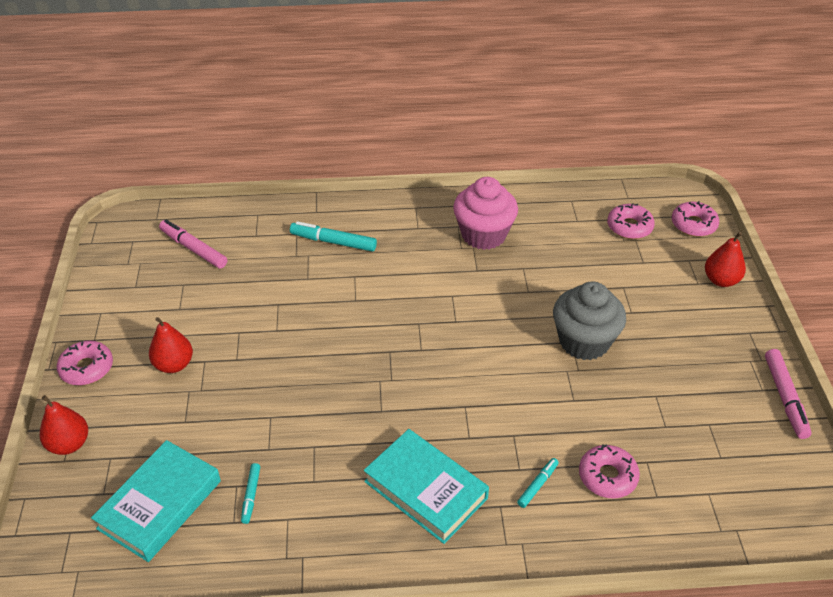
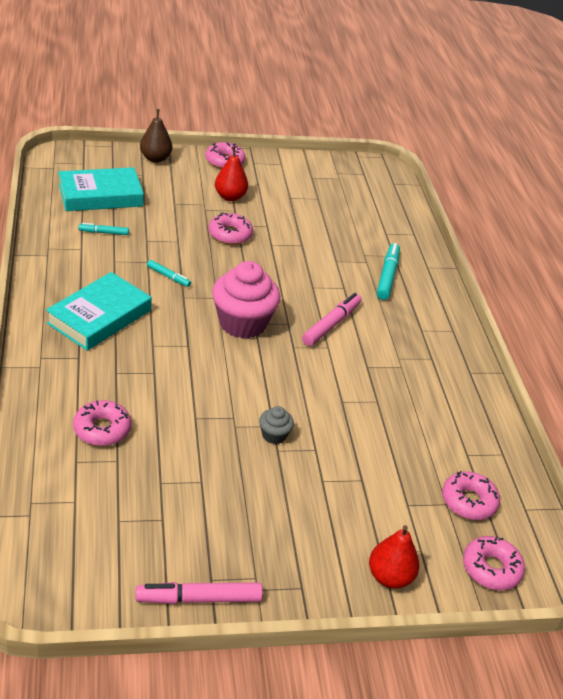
camera: 80 degrees right, 5 degrees down
red pear [40,395,88,455] -> brown pear [140,109,172,163]
turquoise book [91,440,221,562] -> turquoise book turned 45 degrees counterclockwise [58,167,144,211]
pink marker [159,220,227,268] -> pink marker moved to [302,293,362,346]
pink cupcake [453,177,518,250] -> pink cupcake moved to [212,261,281,339]
turquoise marker [517,458,559,508] -> turquoise marker moved to [147,260,191,287]
grey cupcake [553,281,626,360] -> grey cupcake [259,406,294,444], size x0.46
none -> pink donut [209,212,253,245]

